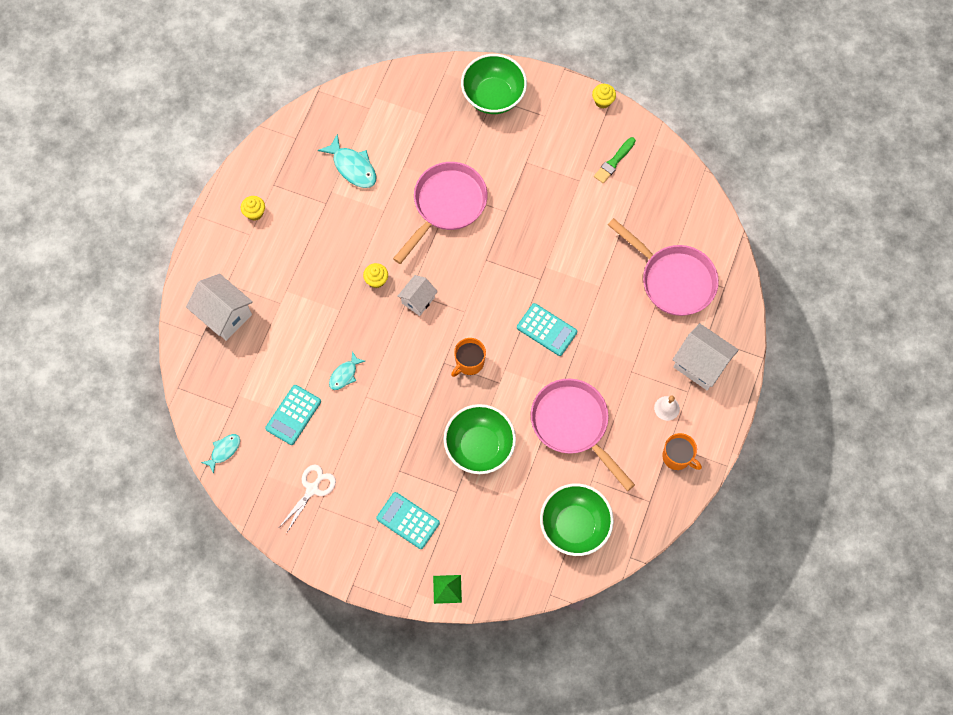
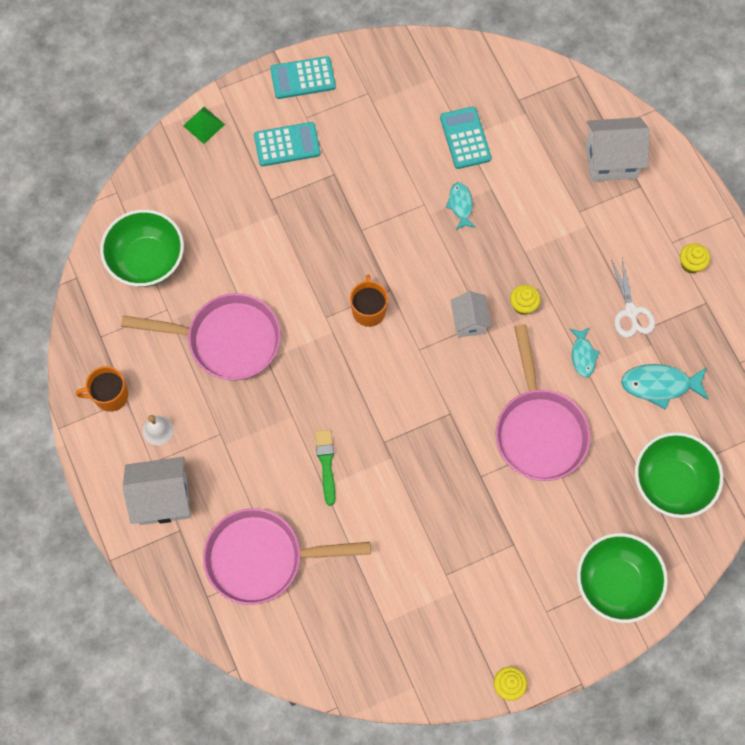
camera: 135 degrees right, 0 degrees up
turquoise fish [201,434,240,474] -> turquoise fish moved to [570,328,600,377]
white scissors [280,464,336,534] -> white scissors moved to [611,258,655,338]
green bowl [444,404,516,474] -> green bowl moved to [635,432,723,518]
turquoise calculator [517,303,577,356] -> turquoise calculator moved to [270,56,336,99]
green brush [594,137,636,183] -> green brush moved to [315,430,335,506]

